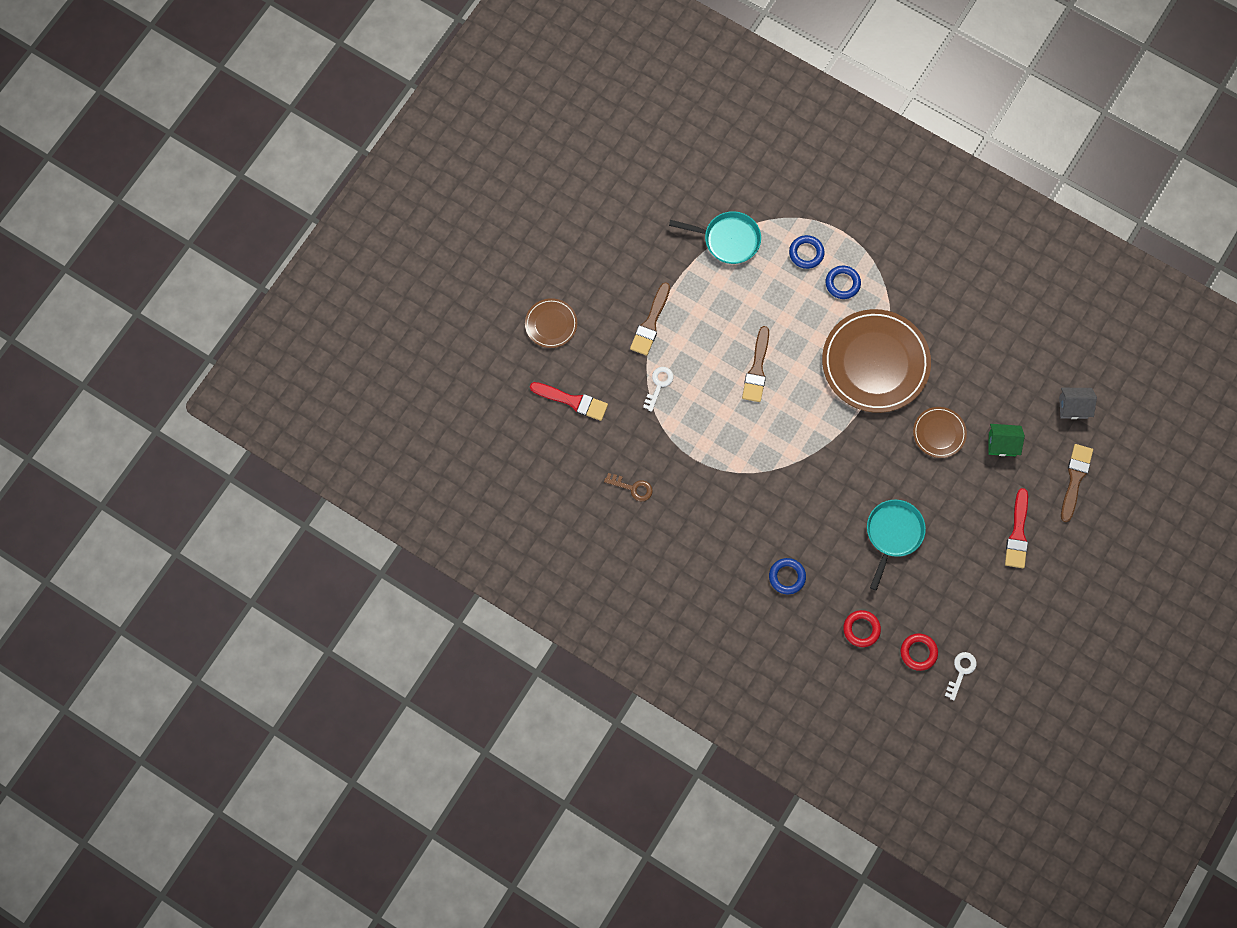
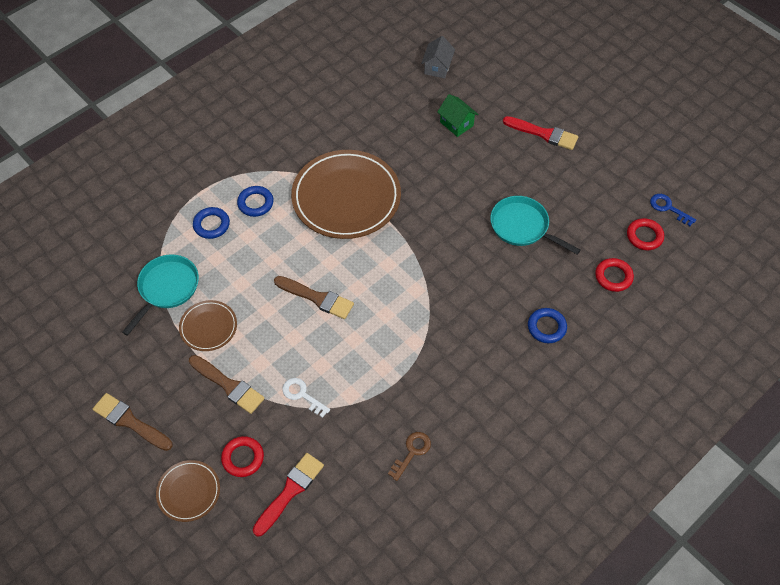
camera: 75 degrees left, 15 degrees down
brown plate [913,407,967,458] -> brown plate moved to [179,300,237,351]
white key [945,652,977,701] -> blue key [650,194,696,226]
green house [988,424,1025,456] -> green house turned 60 degrees counterclockwise [437,94,478,137]
brown brush [1061,444,1093,522] -> brown brush moved to [93,393,173,451]
none -> red ring [221,436,264,477]

